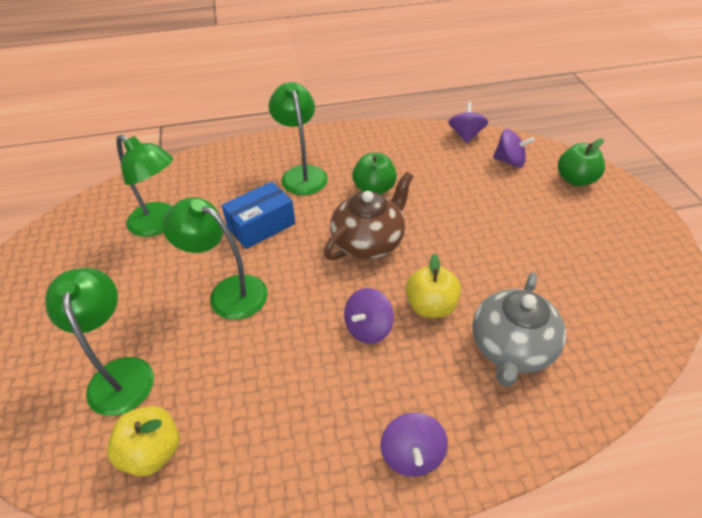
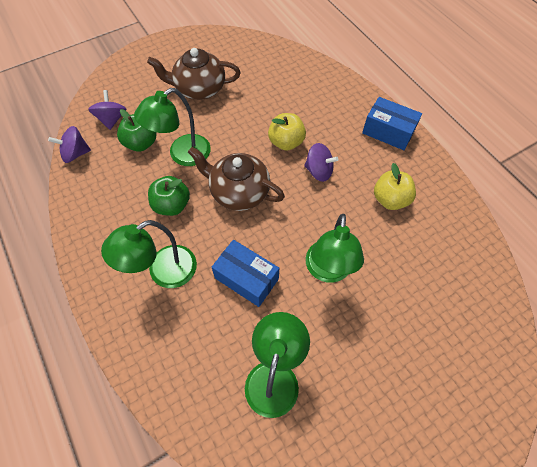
camera: 110 degrees left, 15 degrees up
green lamp [45,268,154,416] -> green lamp moved to [134,88,211,166]
yellow apple [107,406,179,476] -> yellow apple moved to [374,163,416,210]
purple spinning top [380,412,448,477] -> blue box [362,97,422,150]
grey teapot [472,272,566,387] -> none
green apple [558,138,605,186] -> green apple moved to [117,109,156,152]
none -> brown teapot [147,48,241,100]

